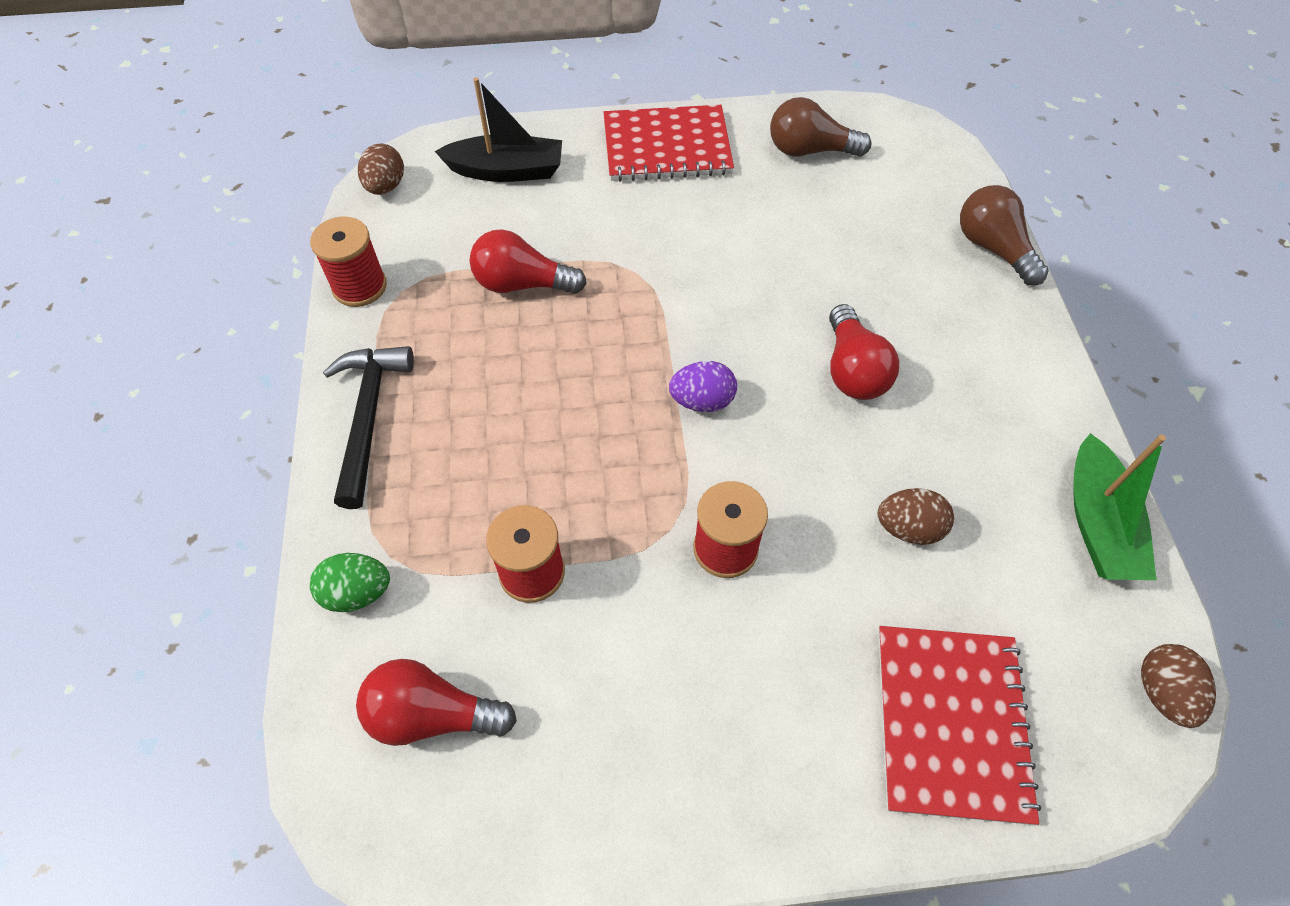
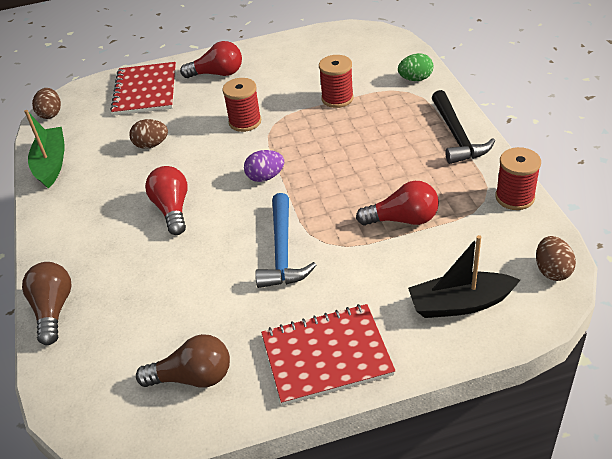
camera: 175 degrees right, 15 degrees down
red light bulb [356,659,517,746] -> red light bulb moved to [180,41,242,78]
brown light bulb [960,185,1049,285] -> brown light bulb turned 150 degrees counterclockwise [22,262,71,345]
none -> blue hammer [255,193,316,288]

